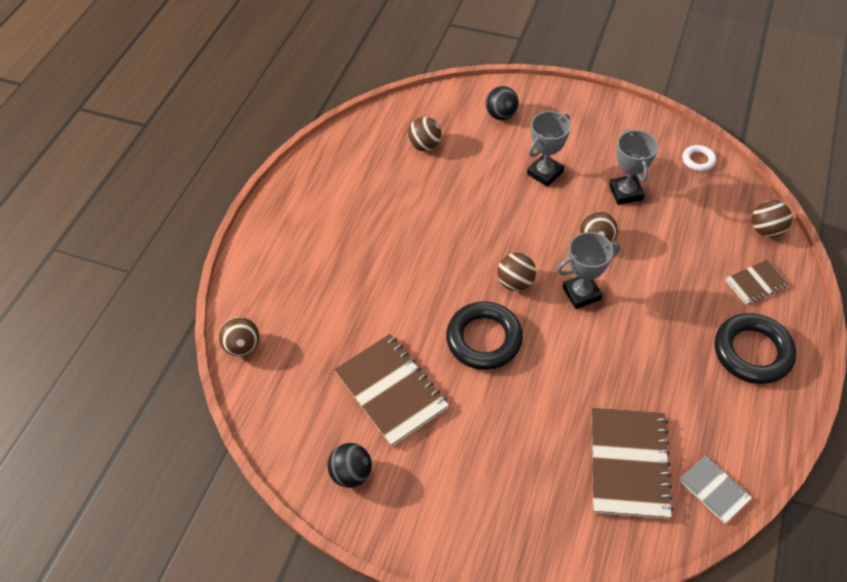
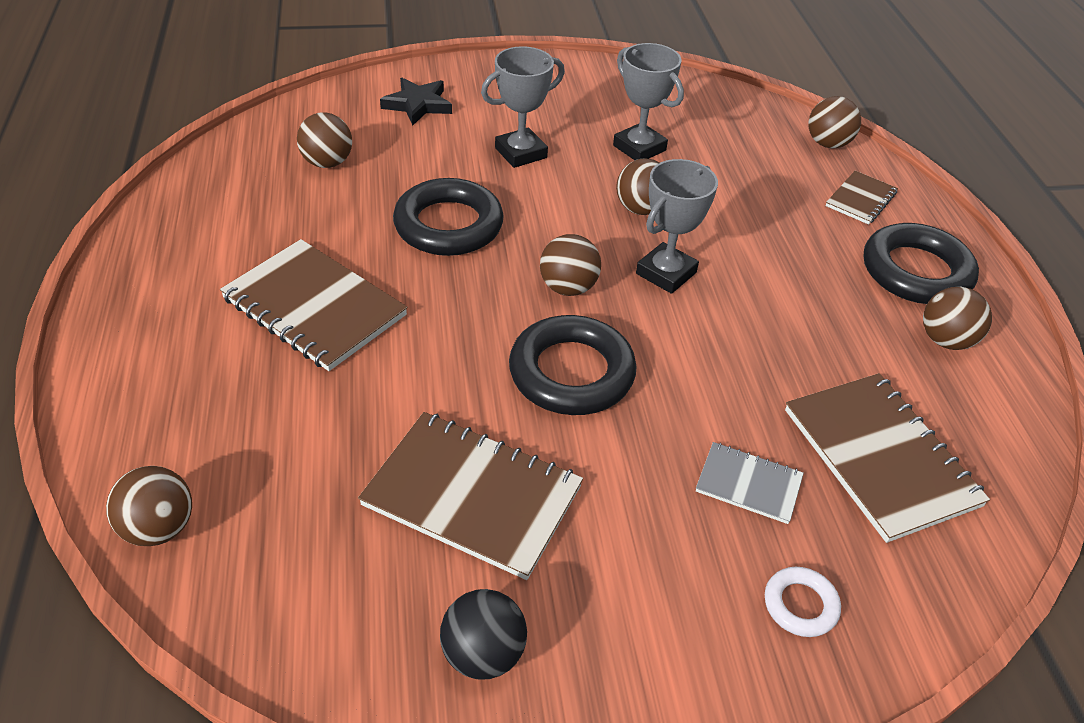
camera: 35 degrees left, 10 degrees down
black ball [485,86,519,120] -> black star [380,78,452,126]
grey trophy [527,111,571,187] -> grey trophy turned 45 degrees clockwise [481,46,565,168]
grey notebook [679,455,752,524] -> grey notebook moved to [696,442,804,524]
white ring [682,145,716,171] -> white ring moved to [765,567,841,637]
none -> brown notebook [220,239,408,371]
none -> black ring [393,178,504,256]
none -> brown ball [923,287,992,350]

